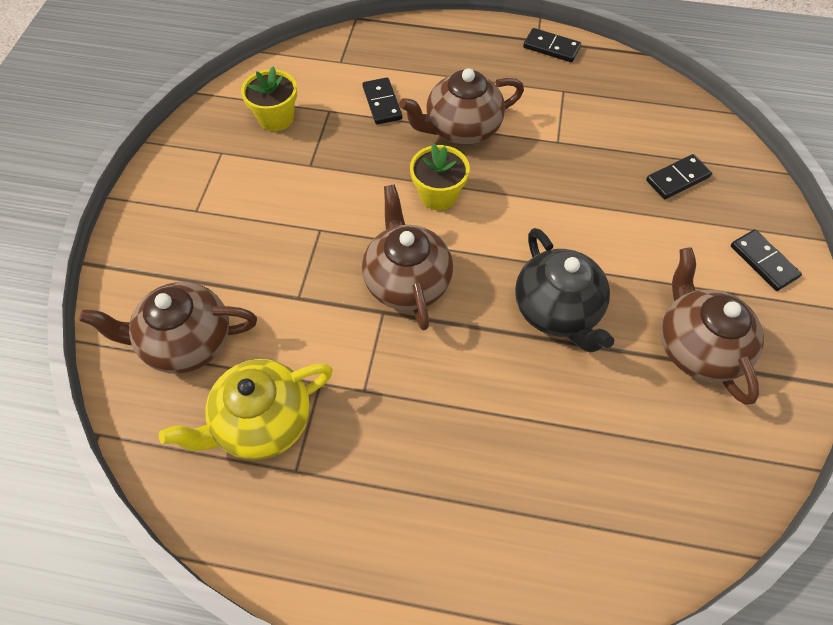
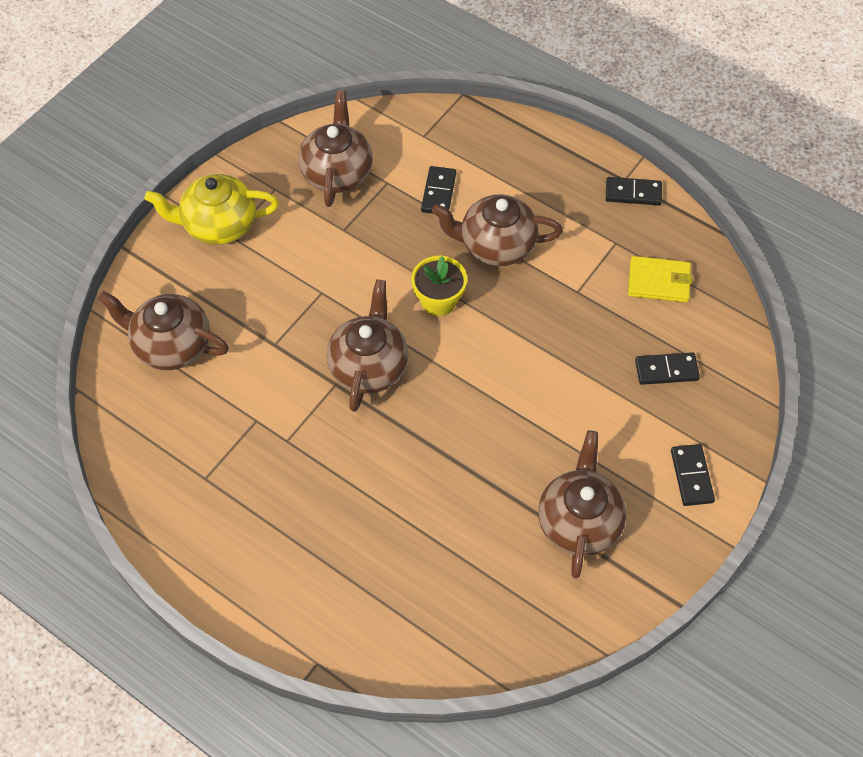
camera: 25 degrees right, 0 degrees up
yellow teapot [159,359,333,460] -> yellow teapot moved to [145,174,279,245]
yellow flower pot [241,66,297,131] -> brown teapot [298,90,373,207]
black teapot [515,228,615,353] -> none
black domino [523,28,581,62] -> black domino turned 45 degrees counterclockwise [606,177,662,205]
none -> yellow wallet [628,256,692,302]

